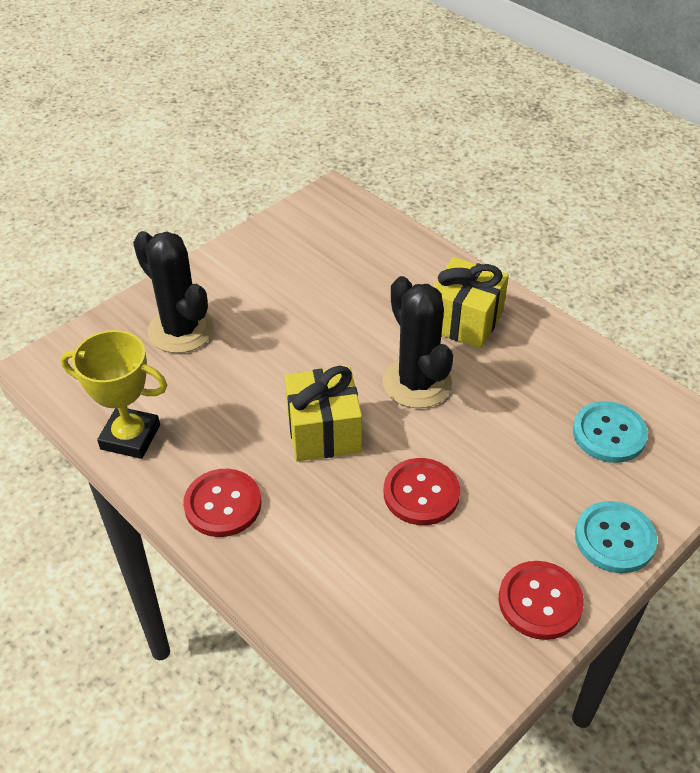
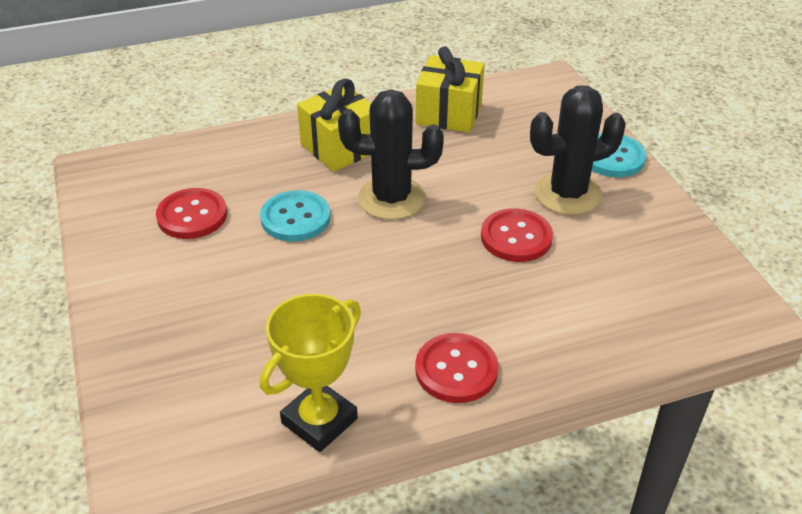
camera: 65 degrees left, 5 degrees down
black cactus [133,231,214,353] -> black cactus moved to [530,86,626,215]
yellow gift [285,366,362,461] -> yellow gift moved to [416,46,484,133]
red button [499,561,584,640] -> red button moved to [156,188,227,239]
turquoise button [573,401,648,463] -> turquoise button moved to [260,190,331,242]

